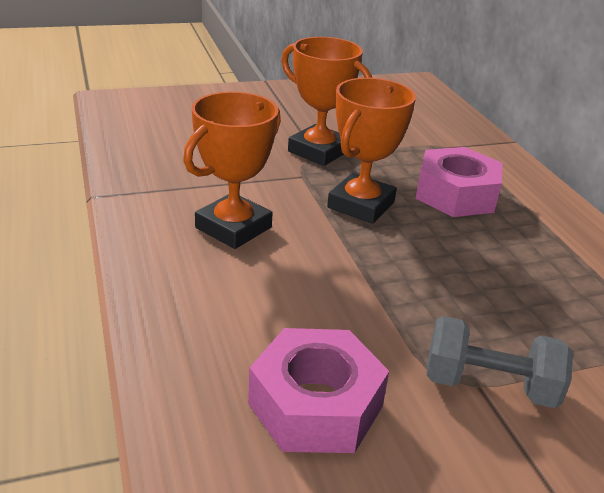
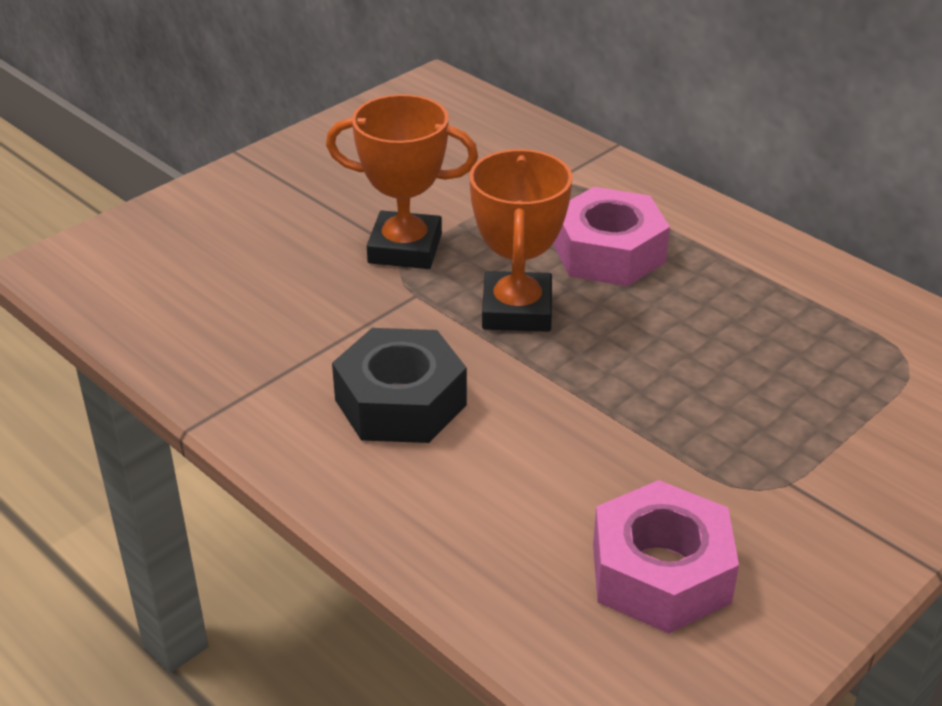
camera: 25 degrees left, 5 degrees up
orange trophy [183,92,281,249] -> black nut [332,328,467,443]
grey dumbbell [427,316,573,408] -> none

